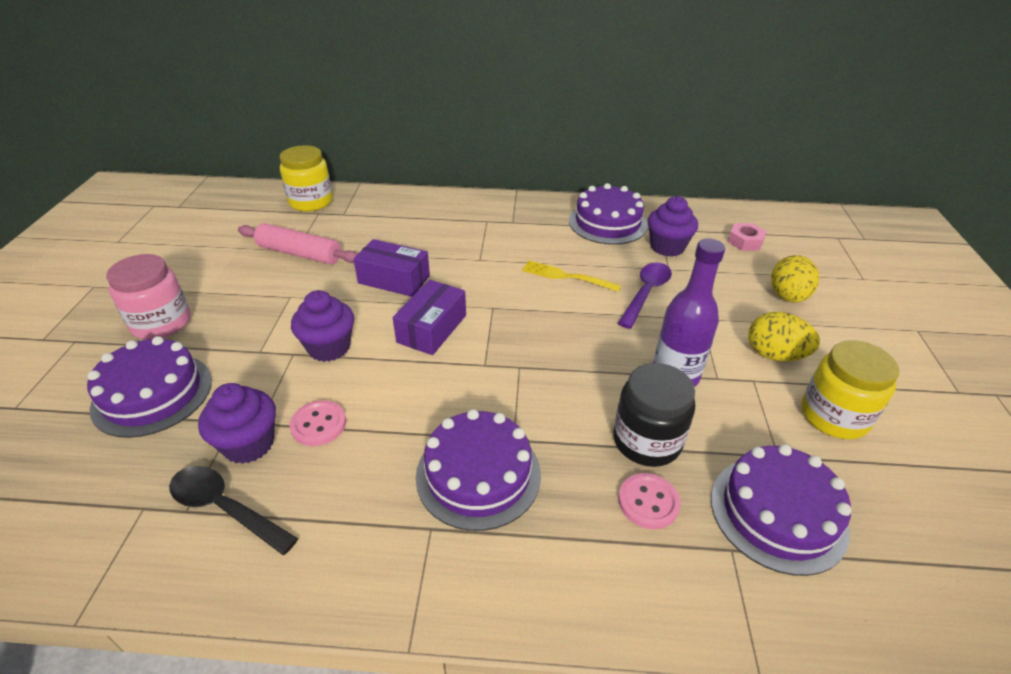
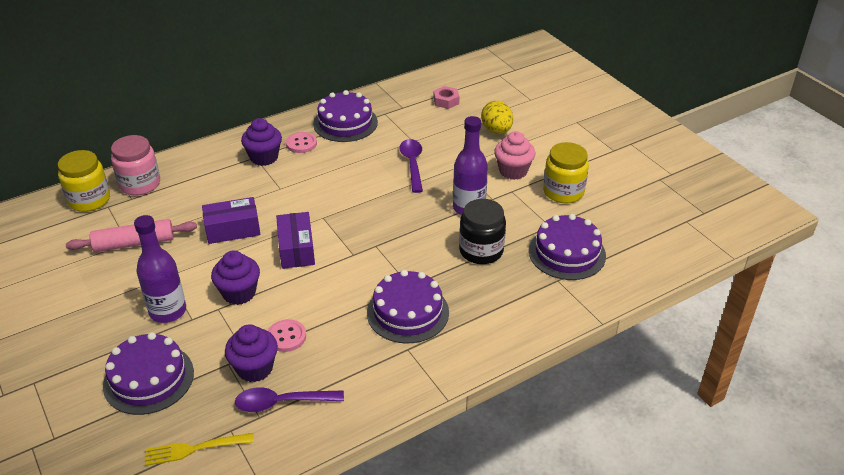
camera: 35 degrees left, 0 degrees up
pink jar [106,254,191,340] -> pink jar moved to [111,135,160,195]
black spoon [169,466,298,555] -> purple spoon [235,387,344,412]
yellow fork [522,261,621,292] -> yellow fork moved to [145,433,254,466]
pink button [618,473,681,529] -> pink button moved to [286,132,317,153]
purple cupcake [648,196,698,257] -> purple cupcake moved to [241,118,282,166]
yellow egg [748,312,820,361] -> pink cupcake [494,131,536,180]
none -> purple bottle [134,215,186,323]

